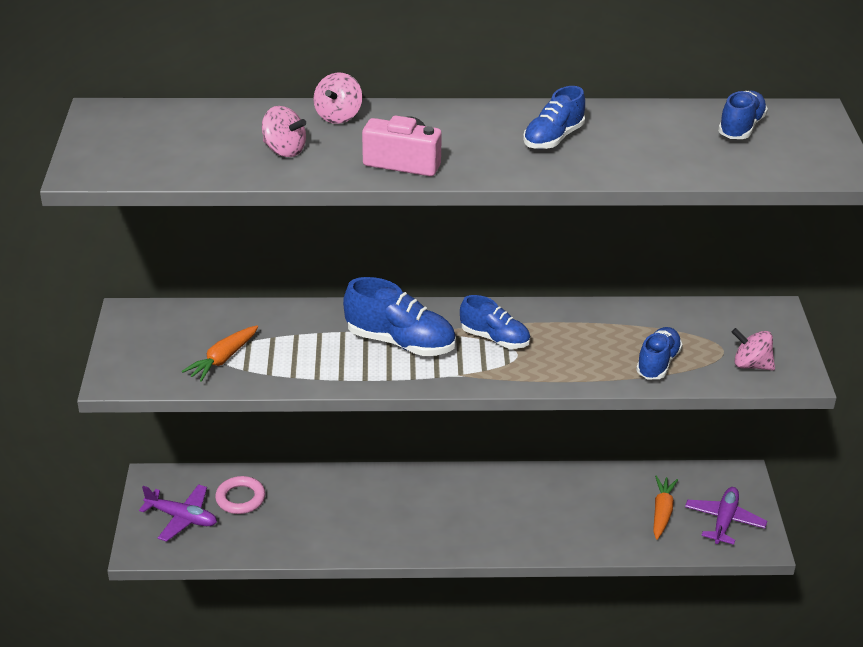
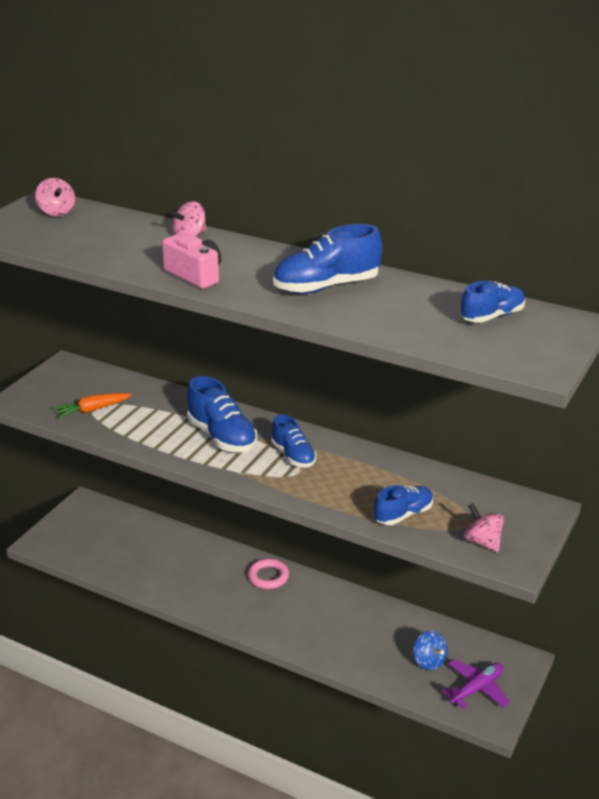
camera: 30 degrees right, 5 degrees down
purple plane [139,484,217,542] -> none
pink ring [215,476,265,514] -> pink ring moved to [248,559,289,589]
pink spinning top [262,106,306,157] -> pink spinning top moved to [35,178,75,216]
blue shoe [523,86,585,149] -> blue shoe [273,224,383,294], size x1.53
orange carrot [653,476,678,540] -> blue spinning top [413,631,448,670]

